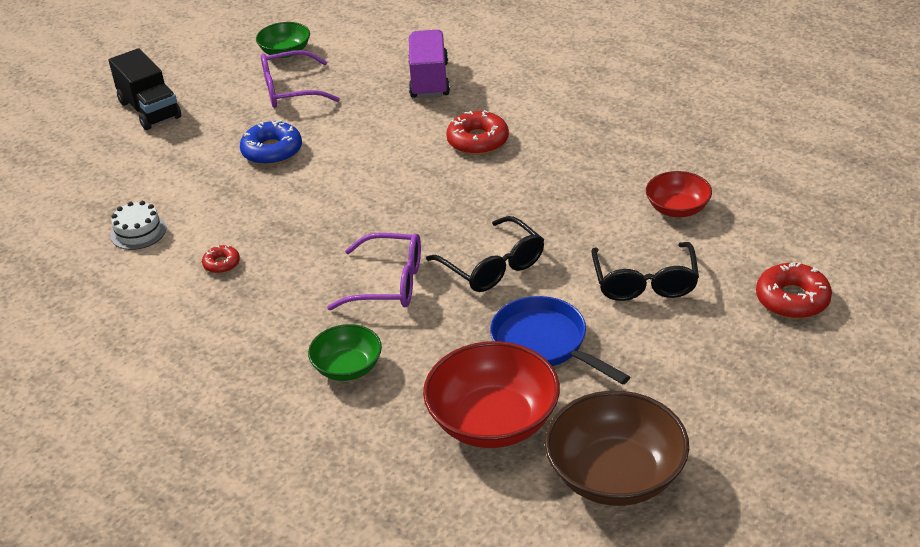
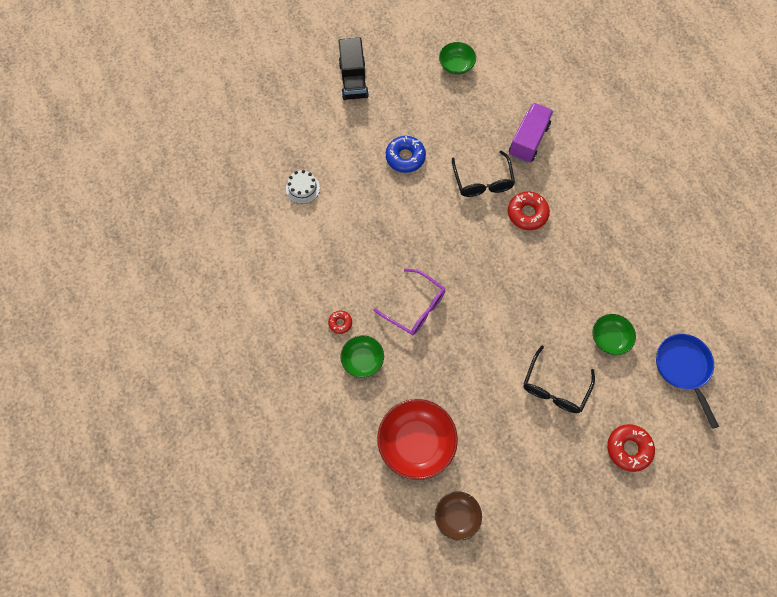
camera: 25 degrees right, 30 degrees up
red donut [202,245,240,273] -> red donut moved to [328,311,352,334]
purple glasses [261,50,340,108] -> none
black glasses [426,216,544,292] -> black glasses moved to [452,150,515,197]
blue pan [490,296,630,385] -> blue pan moved to [656,334,719,429]
brown bowl [545,391,689,506] -> brown bowl [435,491,482,541], size x0.58
red bowl [646,171,712,217] -> green bowl [592,314,636,355]

